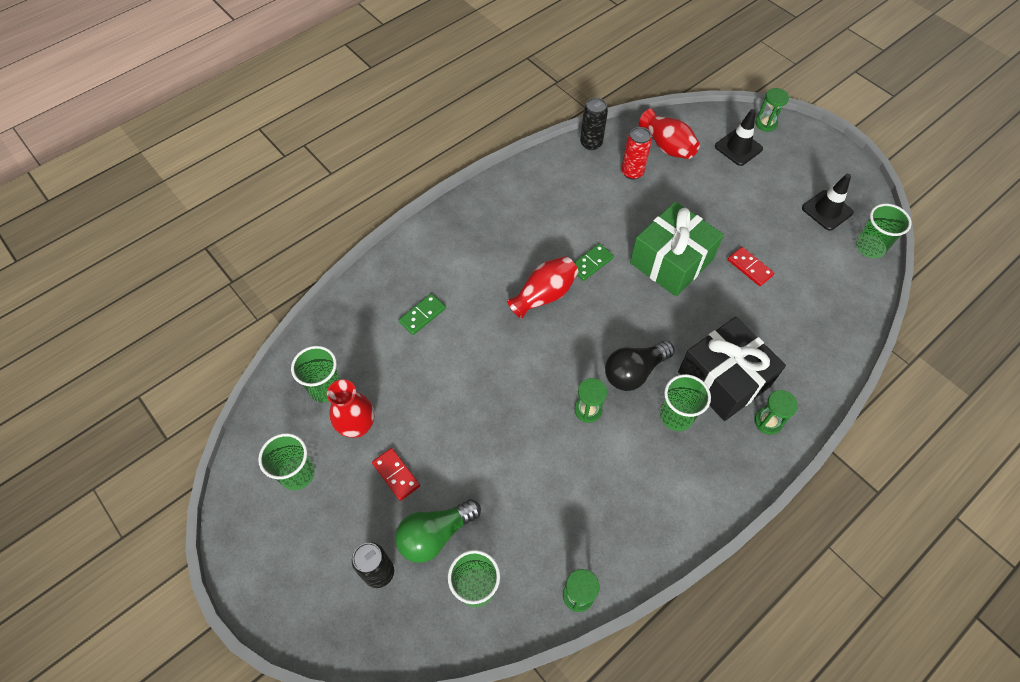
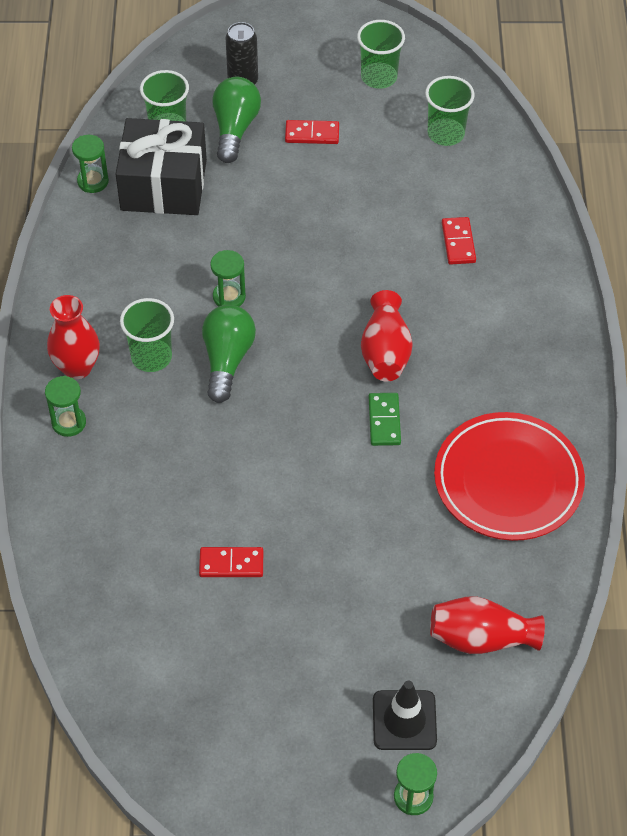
camera: 130 degrees right, 5 degrees down
red vase [327,379,374,438] -> red vase moved to [47,295,100,379]
green domino [398,294,446,335] -> red domino [442,217,476,265]
black can [580,98,608,150] -> none
black light bulb [605,341,675,391] -> green light bulb [202,305,256,403]
red can [621,127,652,180] -> none
green gift [630,201,724,297] -> none
black gift [678,317,786,421] -> black gift moved to [116,118,207,215]
black traffic cone [802,174,854,231] -> none
green cup [856,204,912,259] -> none
none -> red plate [434,412,585,541]

